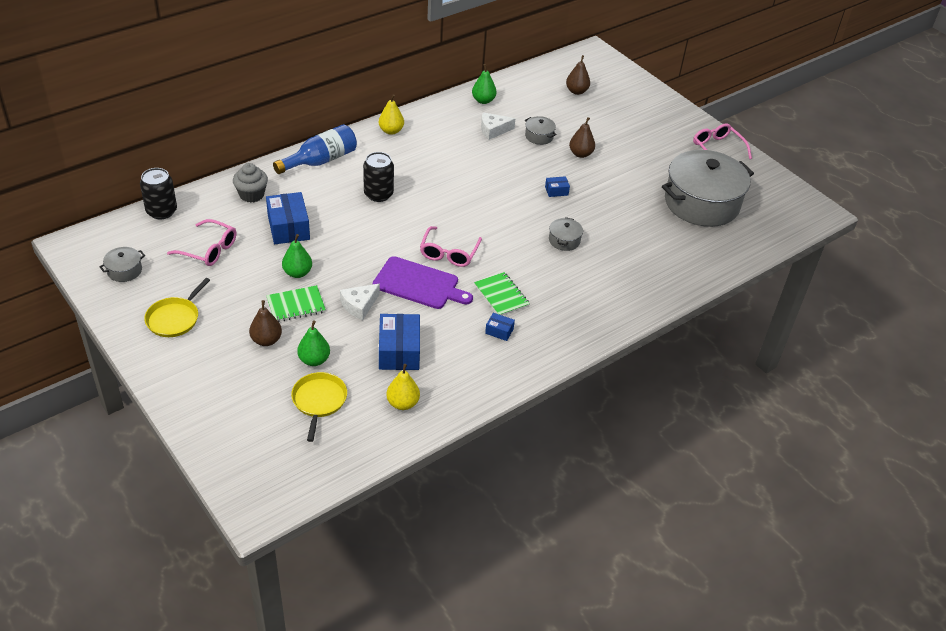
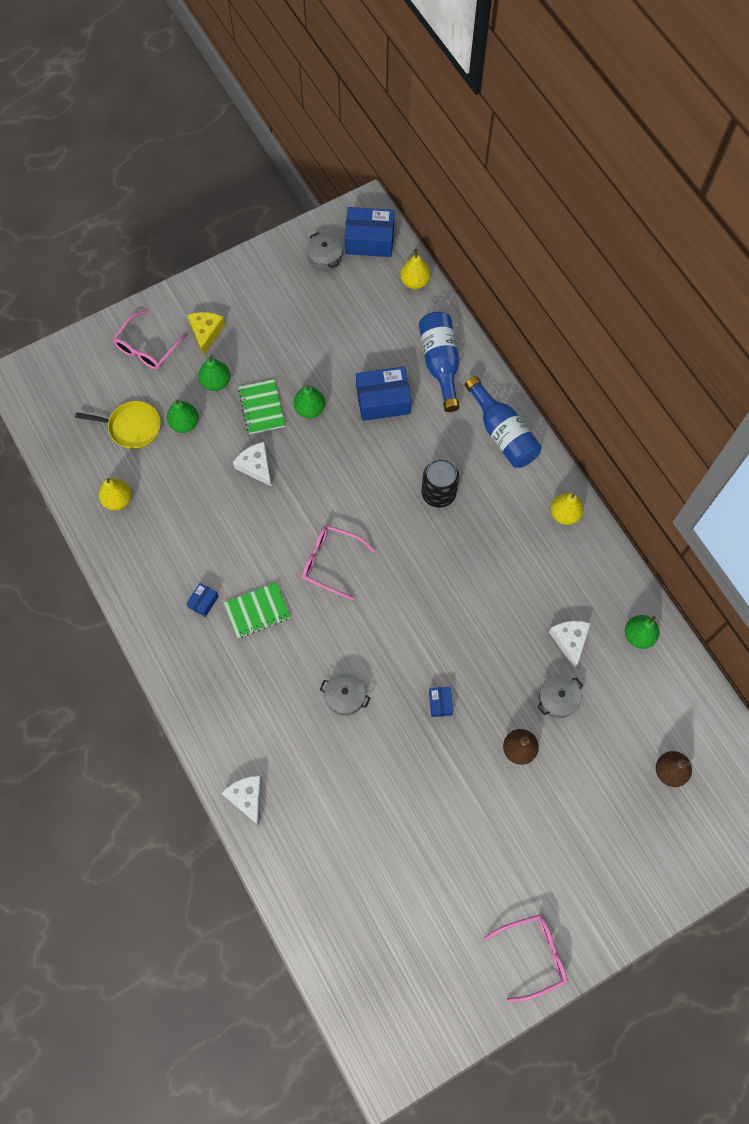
camera: 100 degrees right, 25 degrees up
black can [140,168,177,219] -> yellow pear [400,249,431,289]
yellow pan [144,278,210,337] -> none
pink glasses [167,219,237,266] -> pink glasses moved to [113,310,188,370]
grey cupcake [233,163,268,203] -> blue bottle [419,312,460,412]
brown pear [249,300,282,346] -> green pear [199,355,230,391]
purple cutting board [373,256,473,309] -> none
blue box [379,314,420,370] -> blue box moved to [344,207,395,257]
grey pot [662,150,754,227] -> none
none -> yellow cheese [187,312,225,356]
none -> white cheese [222,776,262,826]

